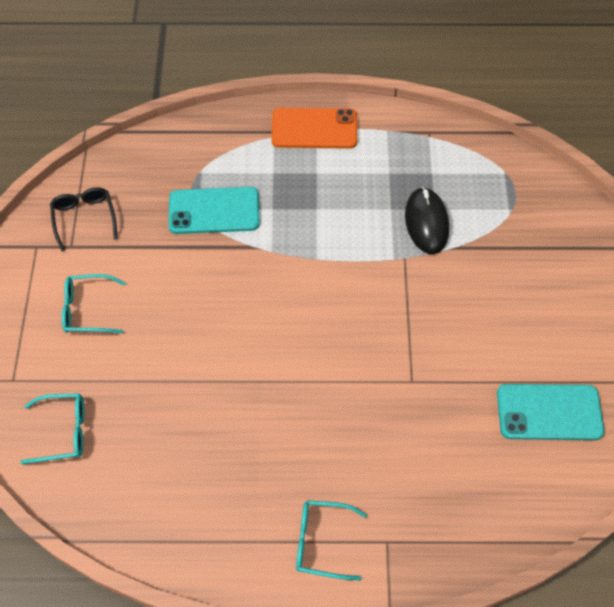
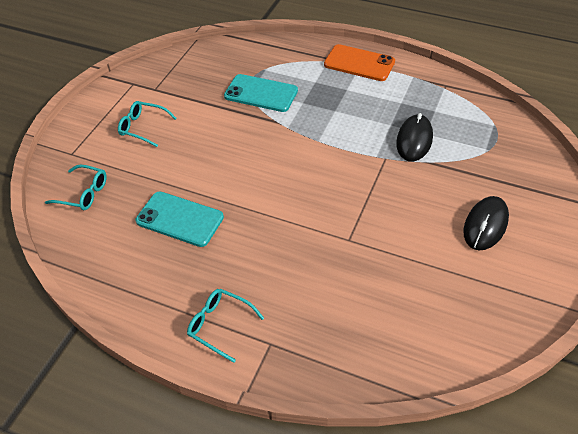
camera: 25 degrees right, 10 degrees down
black glasses [50,187,118,252] -> none
turquoise phone [497,384,604,440] -> turquoise phone moved to [136,191,224,247]
none -> black mouse [463,196,509,250]

